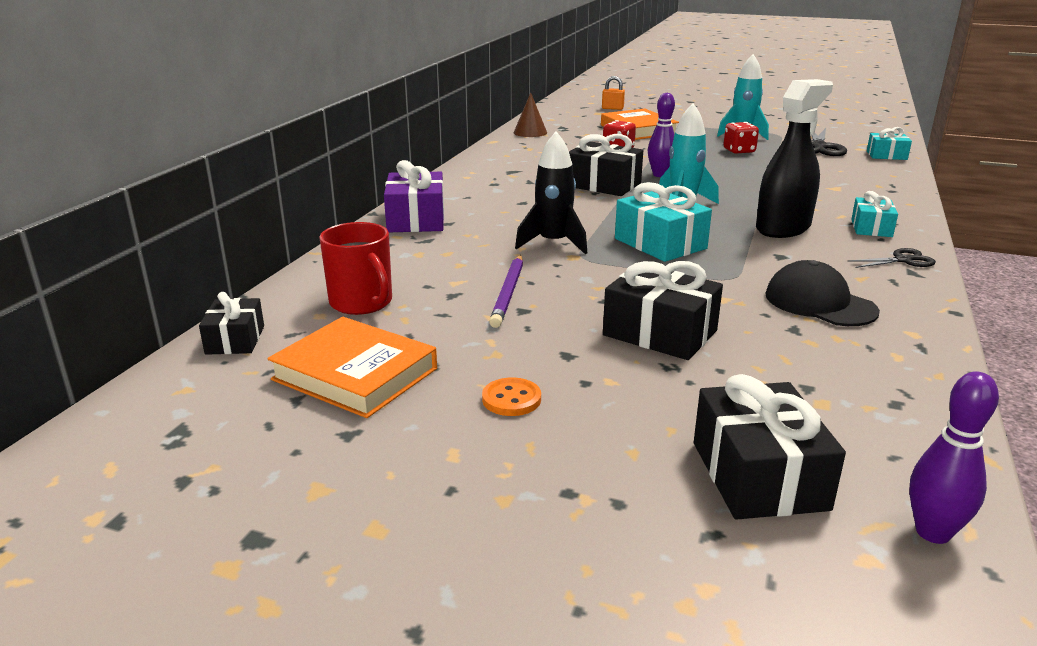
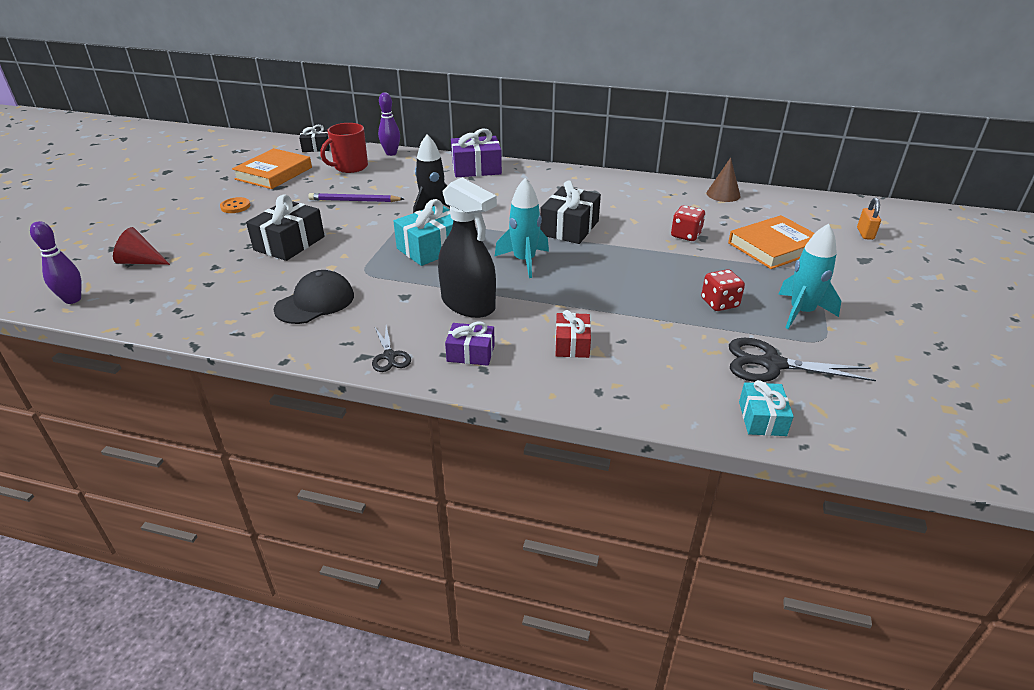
camera: 85 degrees right, 10 degrees up
purple bowling pin [648,93,675,177] -> purple bowling pin moved to [378,92,400,156]
black gift [694,374,846,520] -> red cone [113,227,170,265]
turquoise gift [851,191,898,237] -> purple gift [445,321,495,366]
none -> red gift [555,310,591,358]

